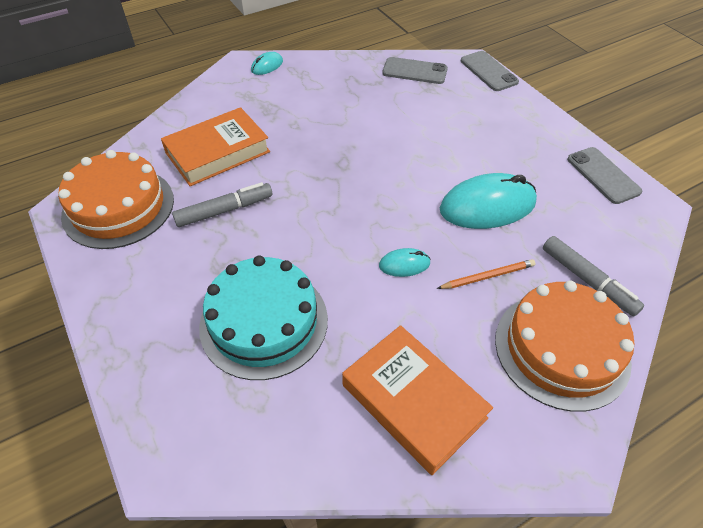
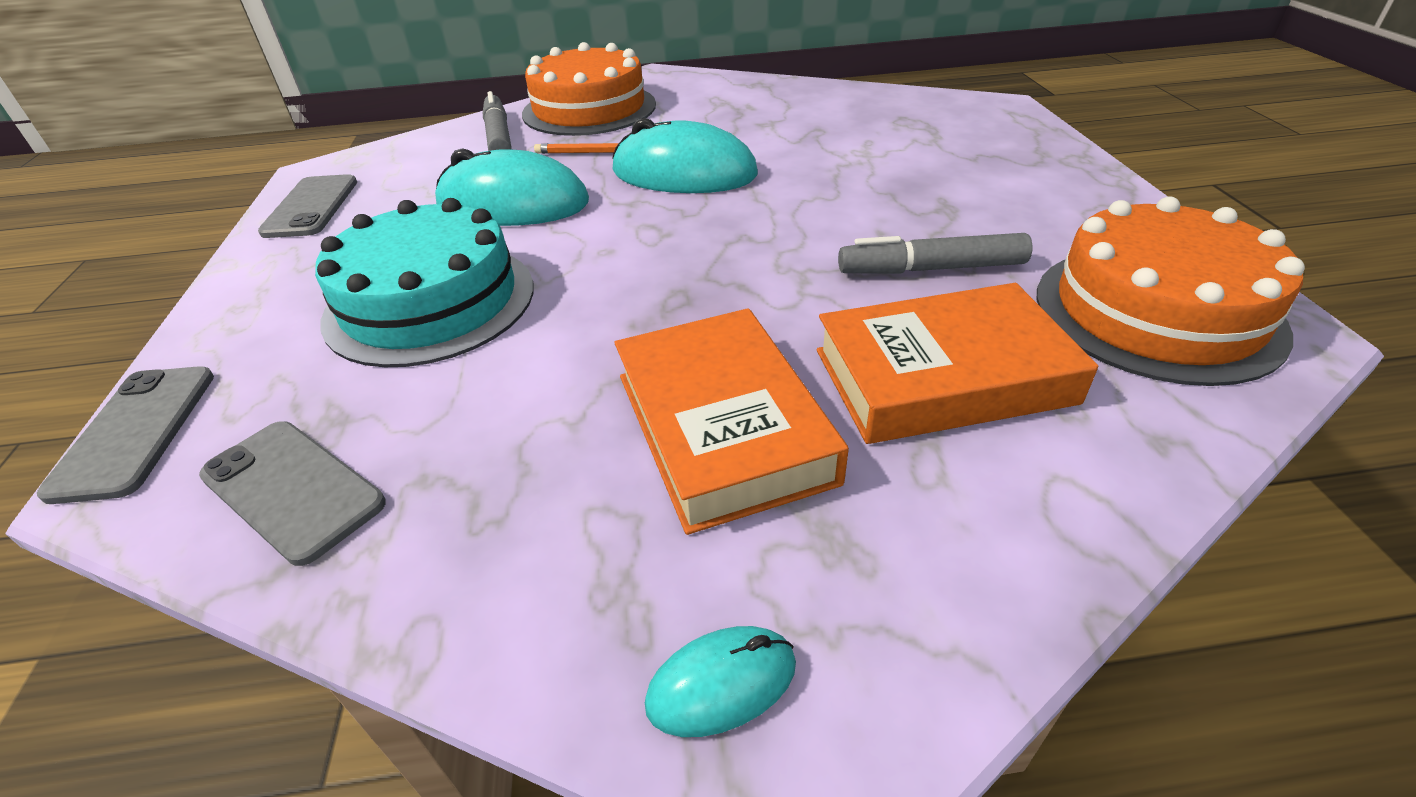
camera: 155 degrees left, 10 degrees down
turquoise cake [199,256,328,380] -> turquoise cake moved to [315,198,534,367]
orange book [342,325,493,475] -> orange book moved to [615,308,849,535]
turquoise mouse [379,248,431,277] -> turquoise mouse [612,118,758,193], size x2.10

